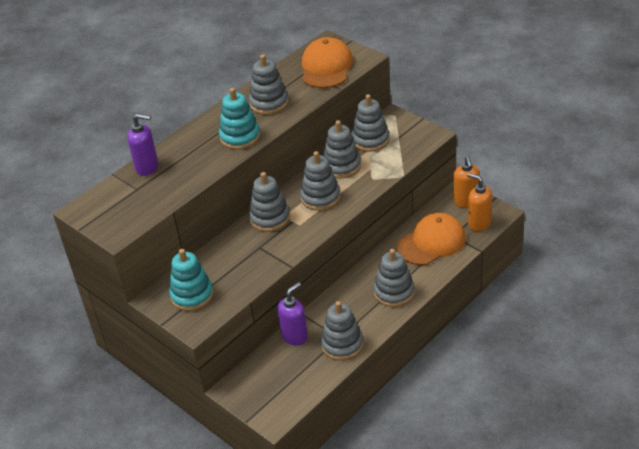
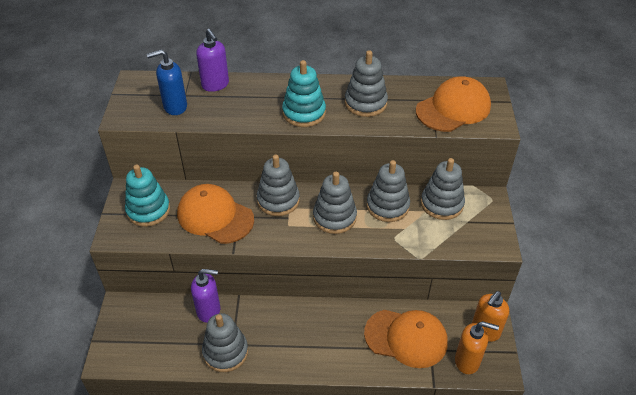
camera: 45 degrees right, 5 degrees up
grey stacking toy [374,249,415,307] -> none
orange soap dispenser [467,173,492,231] -> orange soap dispenser turned 105 degrees clockwise [455,321,499,374]
none -> blue soap dispenser [147,49,187,115]
none -> orange cap [177,184,254,244]

